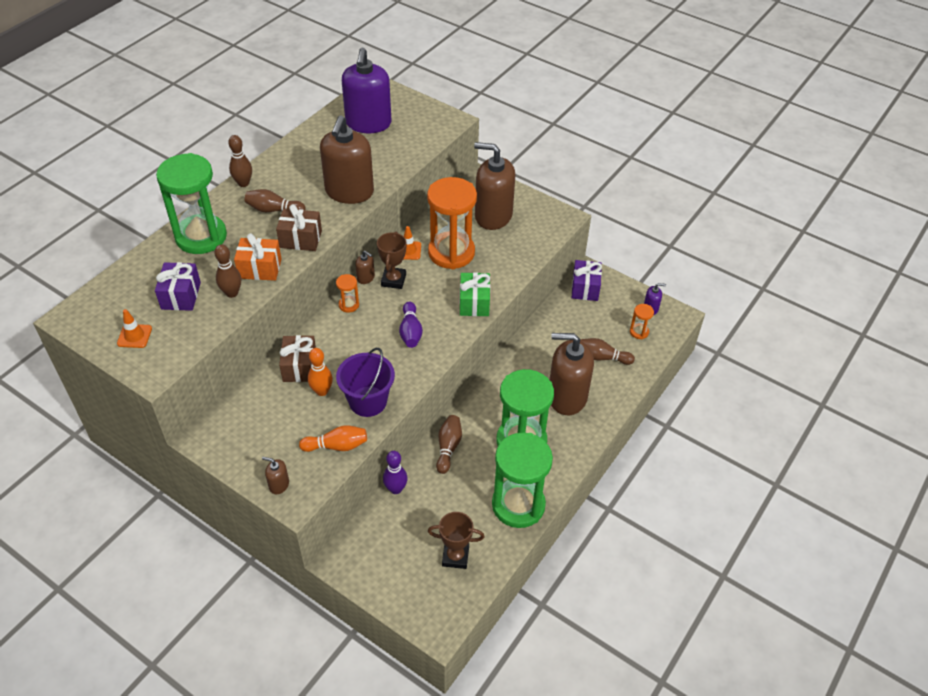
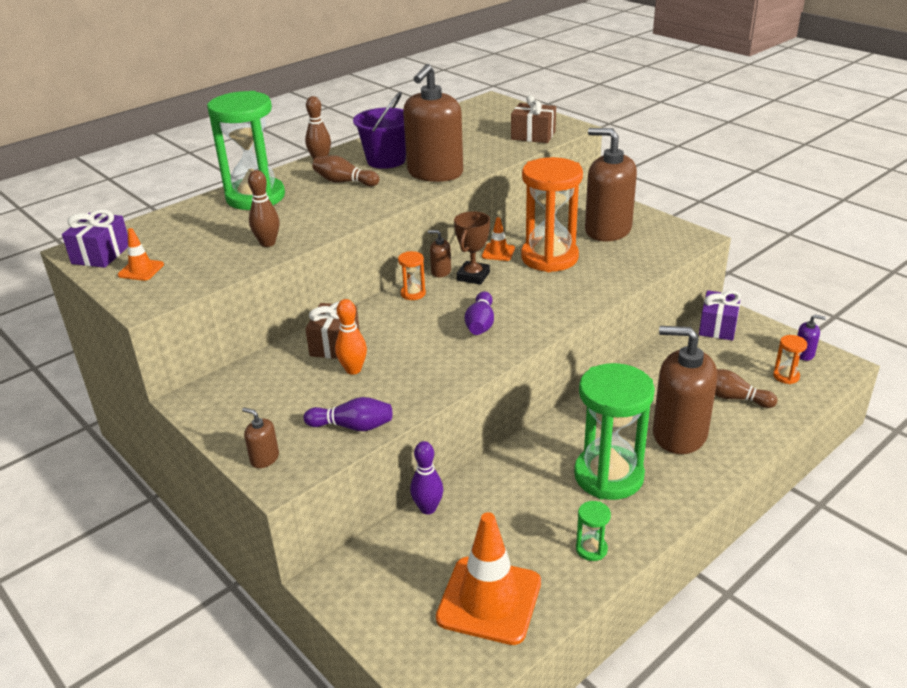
camera: 15 degrees right, 15 degrees down
purple gift [155,262,201,311] -> purple gift moved to [62,209,128,268]
orange gift [234,233,282,281] -> none
brown gift [276,204,322,251] -> brown gift moved to [511,95,556,143]
orange bowling pin [299,425,367,452] -> purple bowling pin [304,397,392,431]
purple bucket [336,348,395,417] -> purple bucket moved to [353,92,406,169]
purple soap dispenser [342,48,391,133] -> none
brown soap dispenser [355,251,375,284] -> brown soap dispenser turned 150 degrees clockwise [428,230,451,277]
brown trophy [428,512,485,569] -> orange traffic cone [436,512,541,645]
brown bowling pin [436,415,462,474] -> none
green gift [460,272,490,316] -> none
green hourglass [492,433,553,528] -> green hourglass [576,501,611,561], size x0.42

